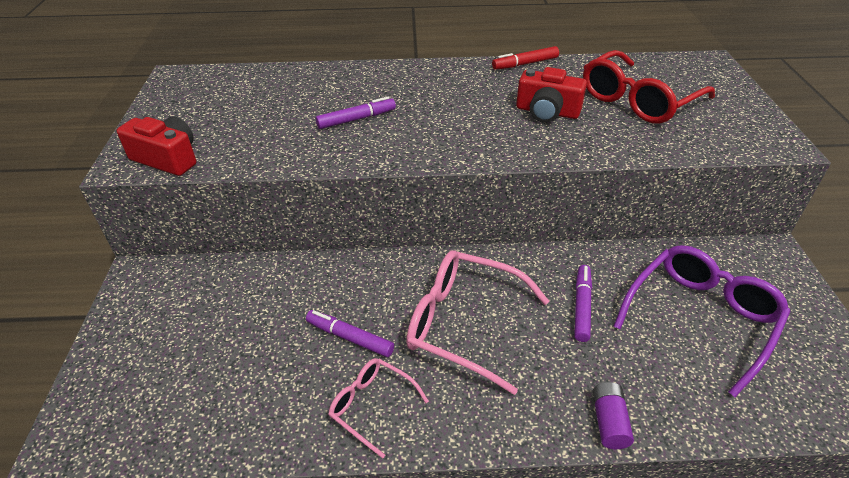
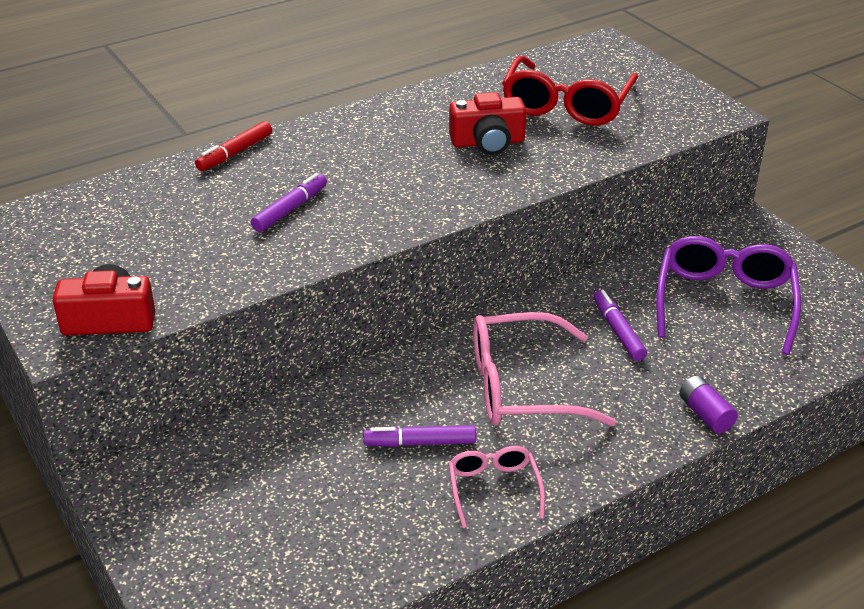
camera: 30 degrees left, 5 degrees down
pink glasses [328,358,429,458] -> pink glasses turned 75 degrees clockwise [449,446,545,528]
red marker [492,46,559,70] -> red marker moved to [195,121,272,171]

